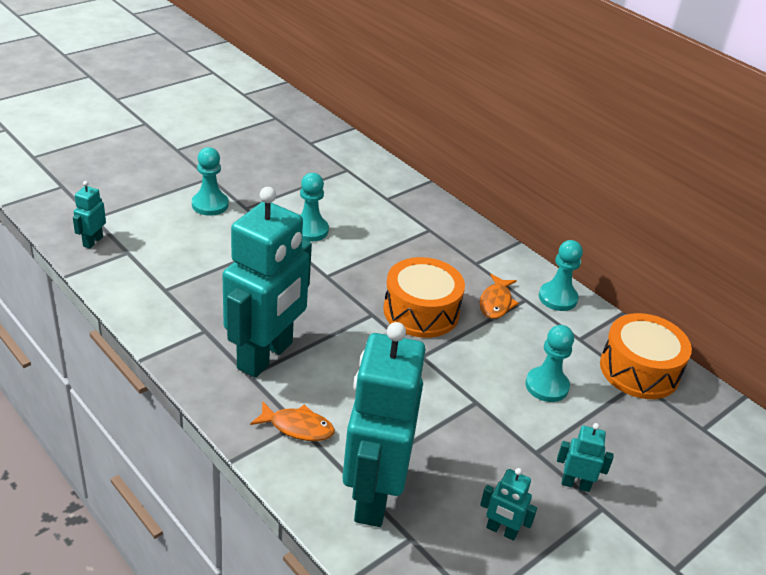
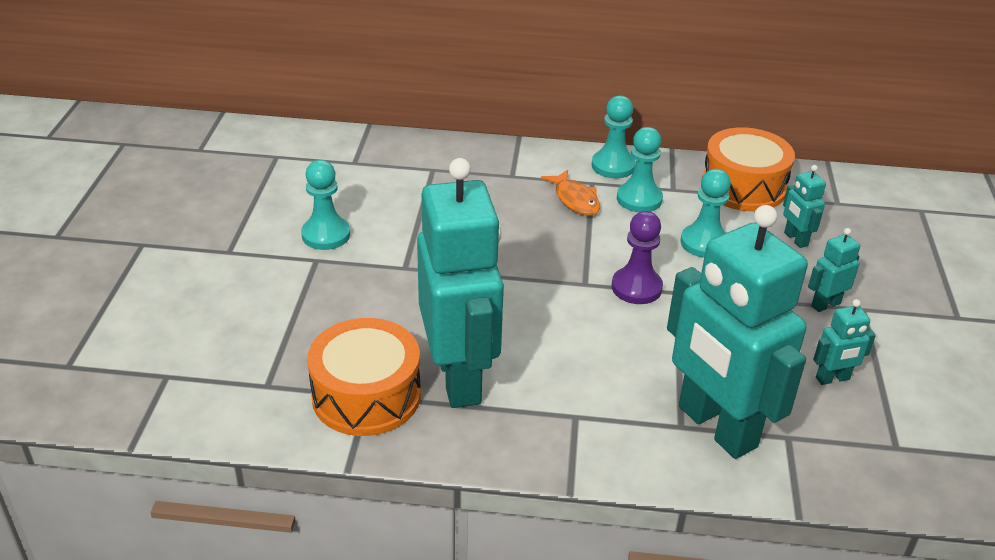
camera: 40 degrees left, 0 degrees up
turquoise robot [73,181,106,249] -> turquoise robot moved to [783,165,826,248]
turquoise pawn [192,147,229,216] -> turquoise pawn moved to [617,127,663,212]
orange fish [250,401,335,441] -> none
orange drum [383,257,465,338] -> orange drum moved to [307,318,421,436]
none -> purple pawn [612,211,663,304]

